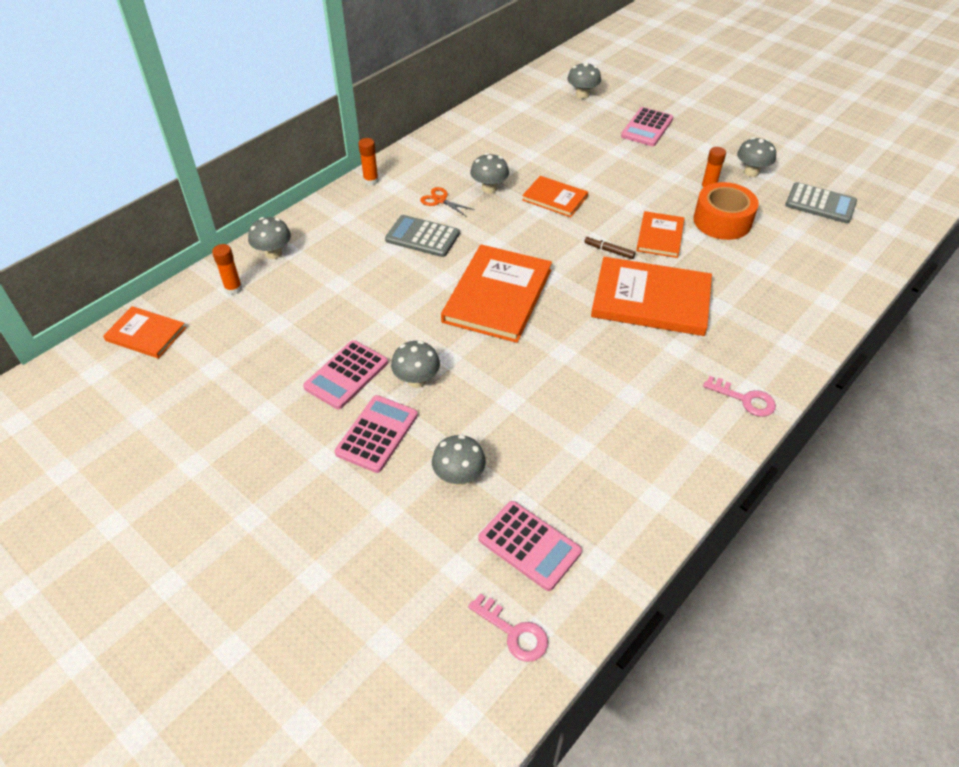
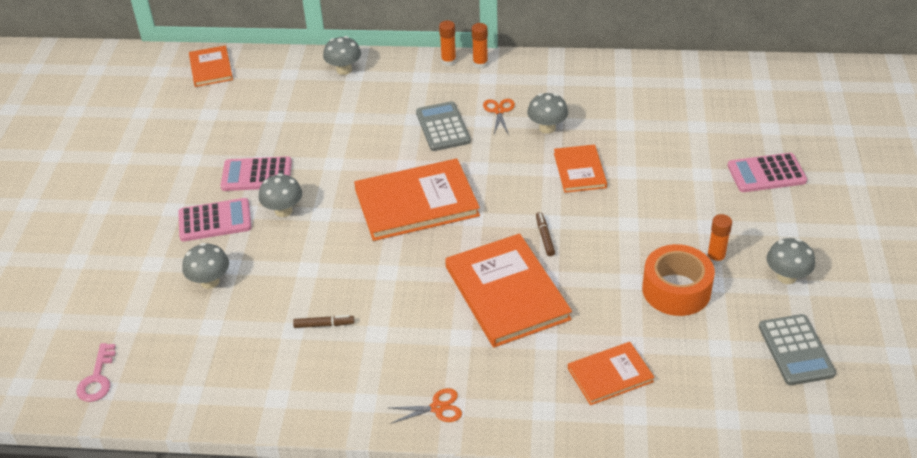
camera: 55 degrees right, 5 degrees down
orange glue stick [212,244,242,295] -> orange glue stick moved to [439,20,456,66]
pink calculator [478,501,582,591] -> none
grey mushroom [567,62,601,99] -> none
orange book [636,211,684,258] -> orange book moved to [568,342,654,405]
pink key [703,376,776,417] -> orange scissors [389,388,462,424]
none -> brown marker [293,315,354,328]

